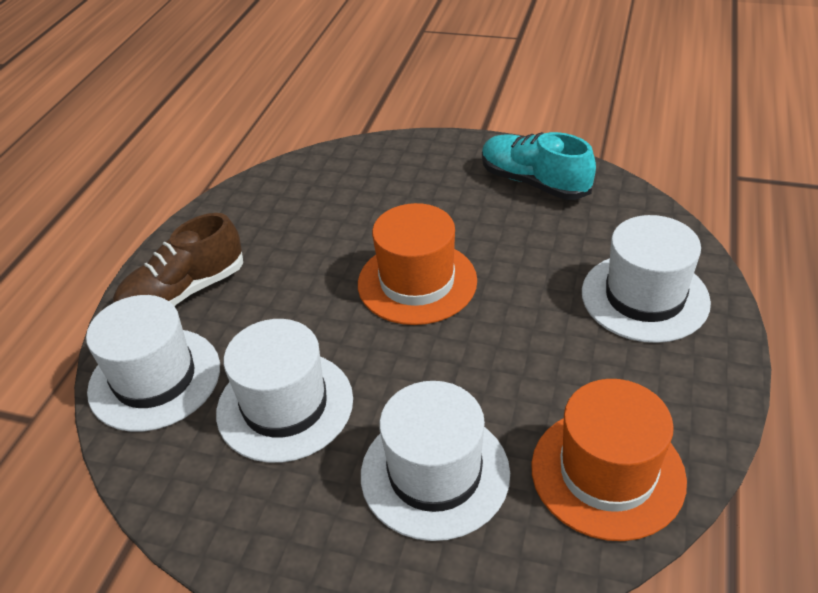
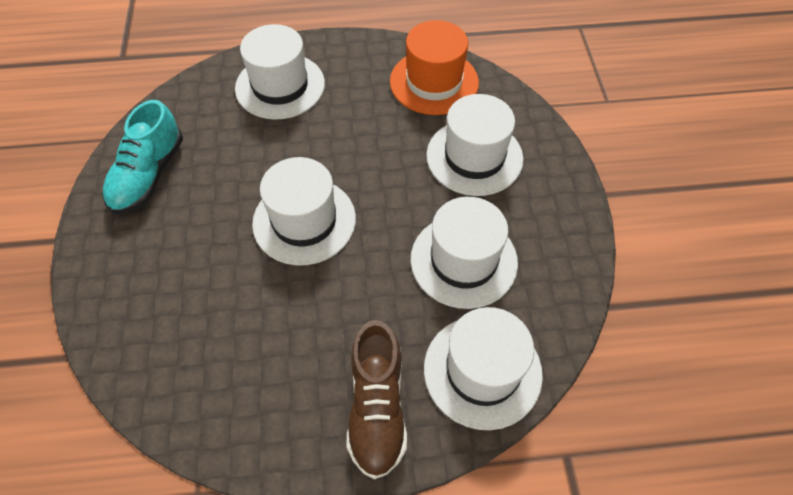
camera: 115 degrees left, 15 degrees up
brown shoe [113,213,243,306] -> brown shoe turned 60 degrees clockwise [346,320,407,479]
orange hat [358,203,477,325] -> white hat [252,157,356,266]

